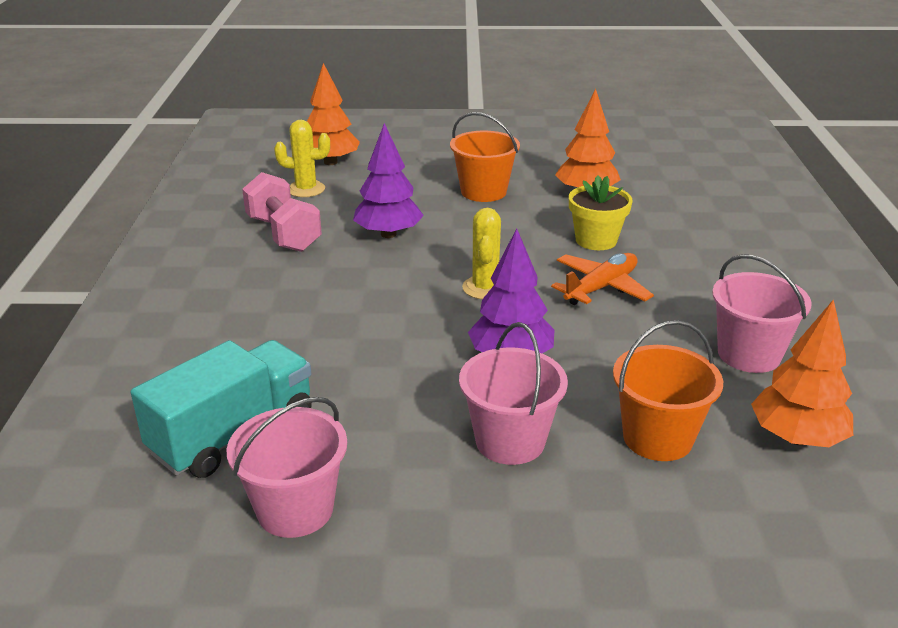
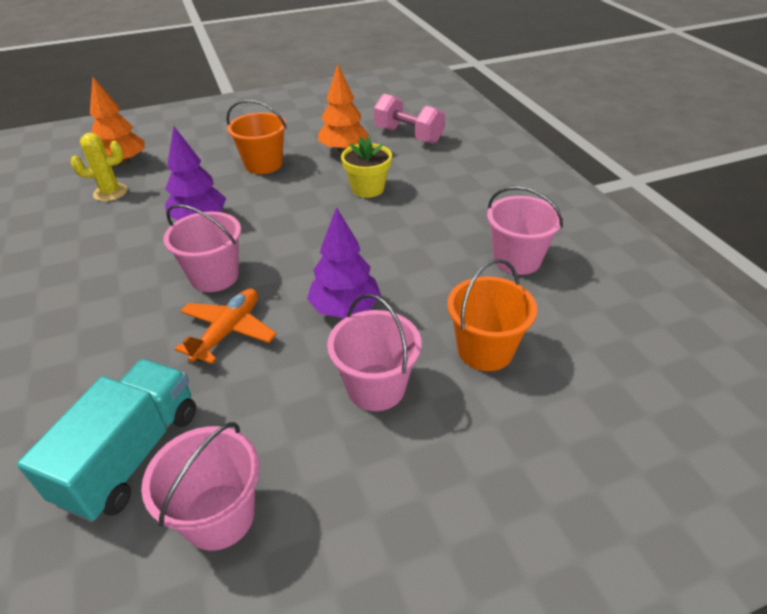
camera: 20 degrees left, 10 degrees up
pink dumbbell [242,172,322,252] -> pink dumbbell moved to [374,94,445,144]
yellow cactus [462,208,501,299] -> none
orange plane [551,253,654,305] -> orange plane moved to [175,288,277,364]
orange tree [751,299,853,447] -> none
none -> pink bucket [164,204,241,292]

